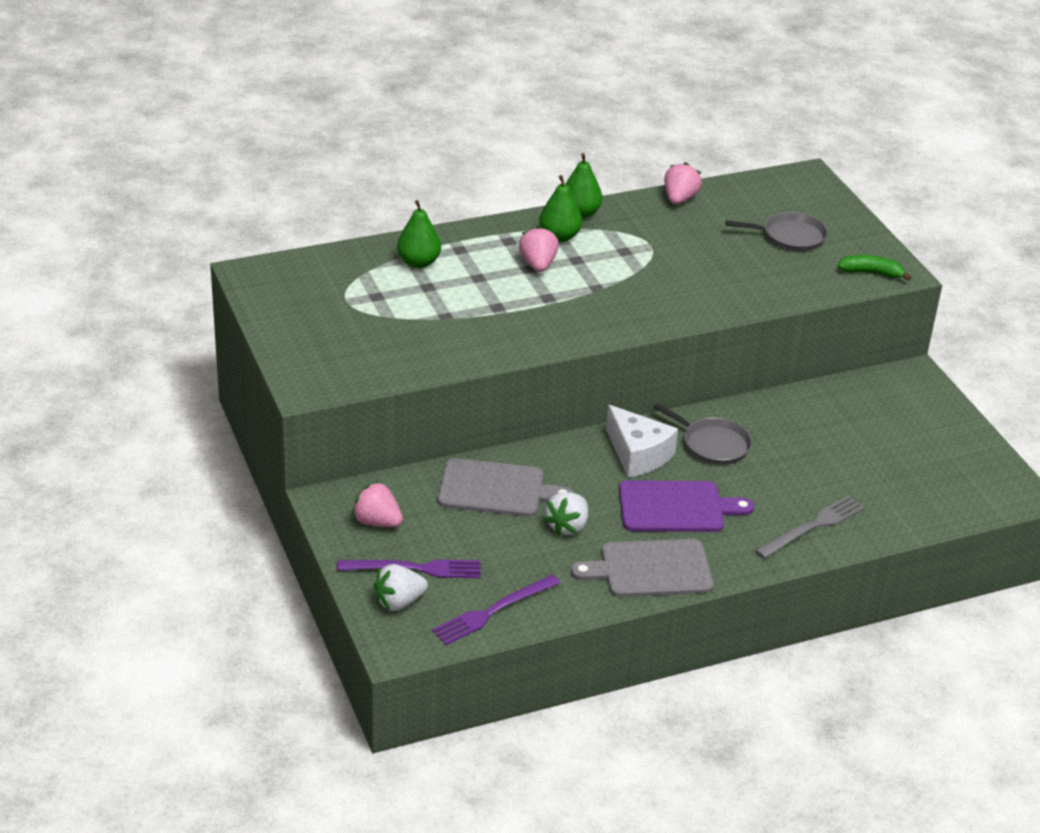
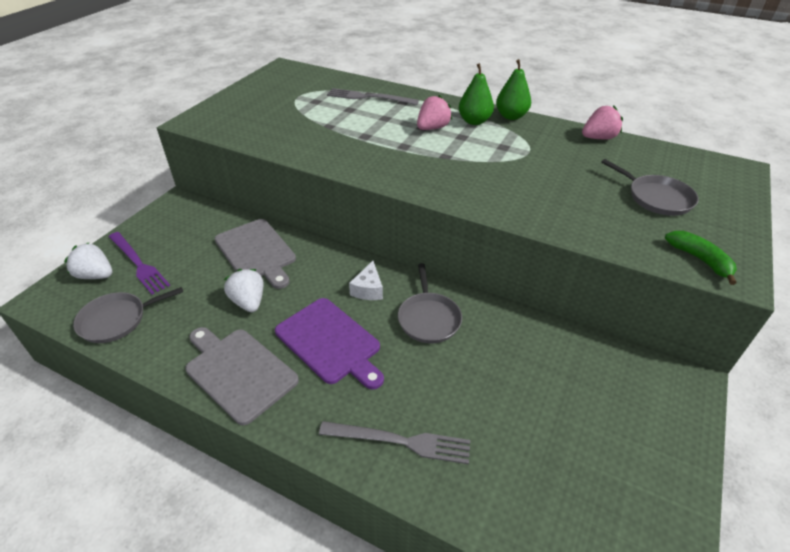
camera: 50 degrees right, 5 degrees up
pink strawberry [352,481,403,527] -> none
green pear [397,200,441,268] -> grey fork [327,88,419,105]
purple fork [432,575,560,645] -> grey pan [73,287,183,343]
white strawberry [544,492,588,536] -> white strawberry turned 75 degrees clockwise [224,269,264,312]
white cheese [606,405,678,477] -> white cheese [349,261,383,300], size x0.59

